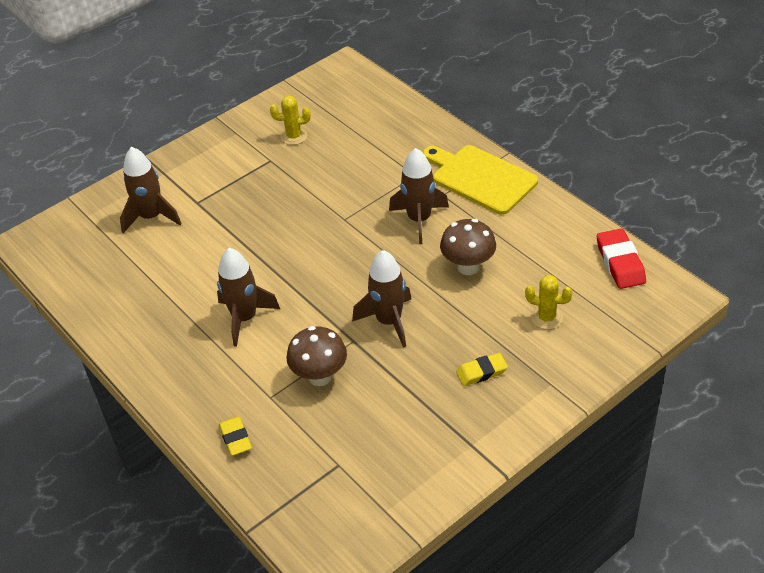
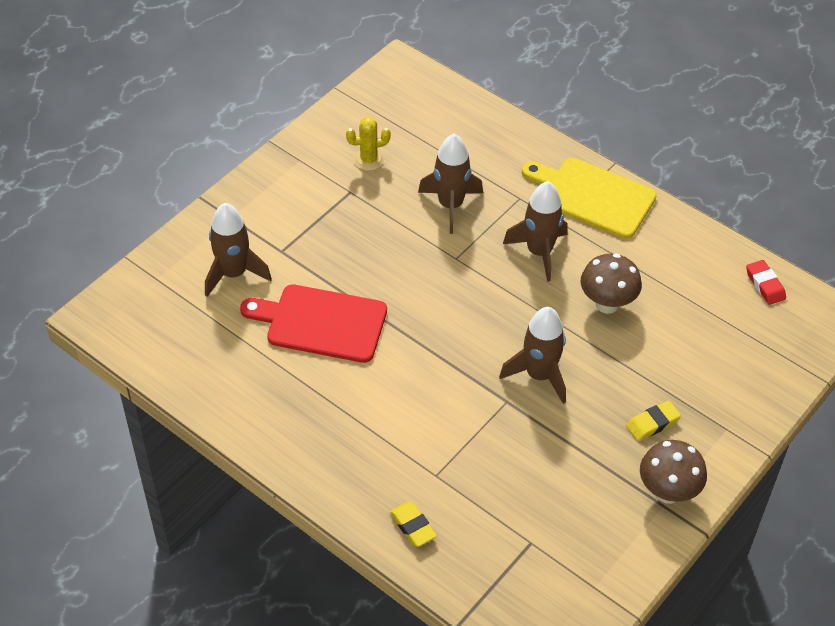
camera: 15 degrees left, 5 degrees up
brown rocket [217,248,280,347] -> brown rocket moved to [418,134,483,234]
brown mushroom [286,326,347,386] -> brown mushroom moved to [640,440,707,504]
yellow cactus [525,275,573,330] -> none
red eraser [597,229,646,289] -> red eraser [746,260,786,305], size x0.66
none -> red cutting board [240,285,387,363]

